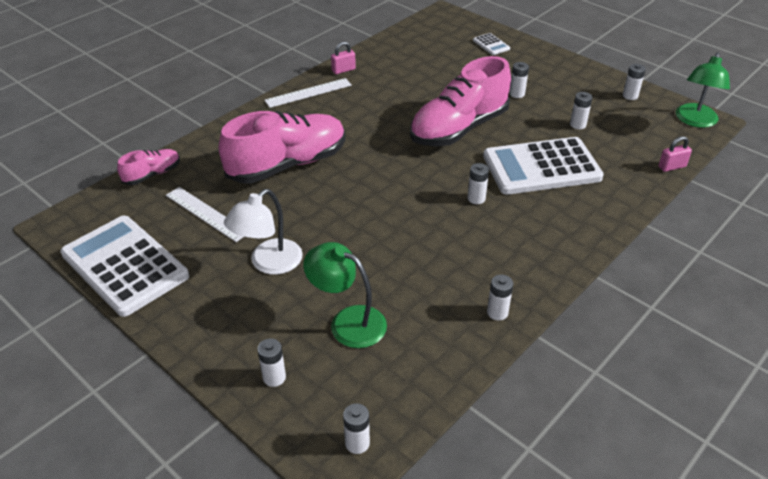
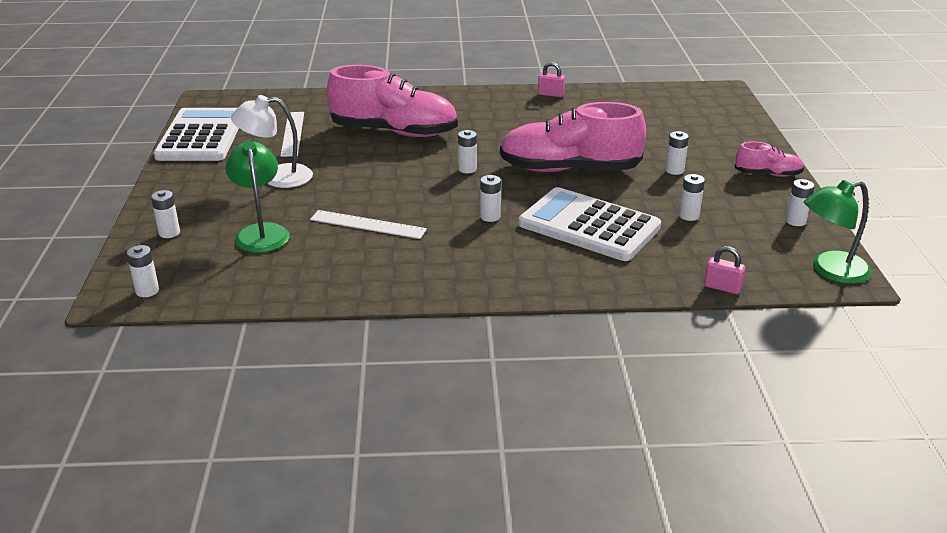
camera: 45 degrees right, 10 degrees down
pink shoe [117,149,180,185] -> pink shoe moved to [734,142,804,177]
white ruler [264,78,352,108] -> white ruler moved to [310,210,427,239]
white calculator [473,33,510,55] -> none
white battery [487,275,513,321] -> white battery moved to [458,130,477,173]

